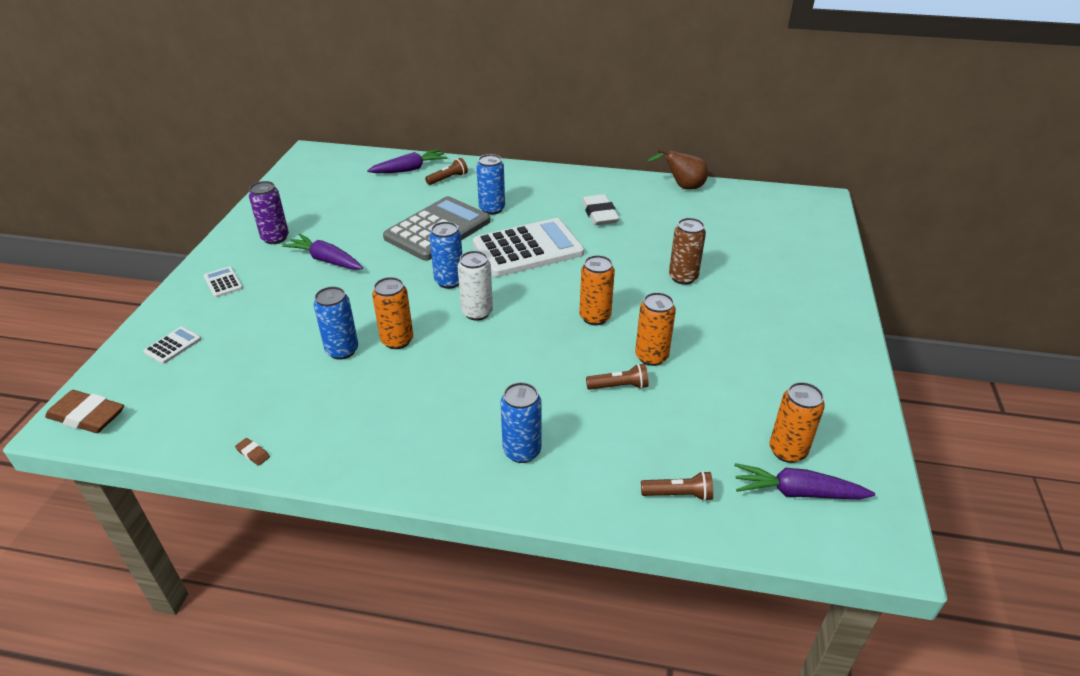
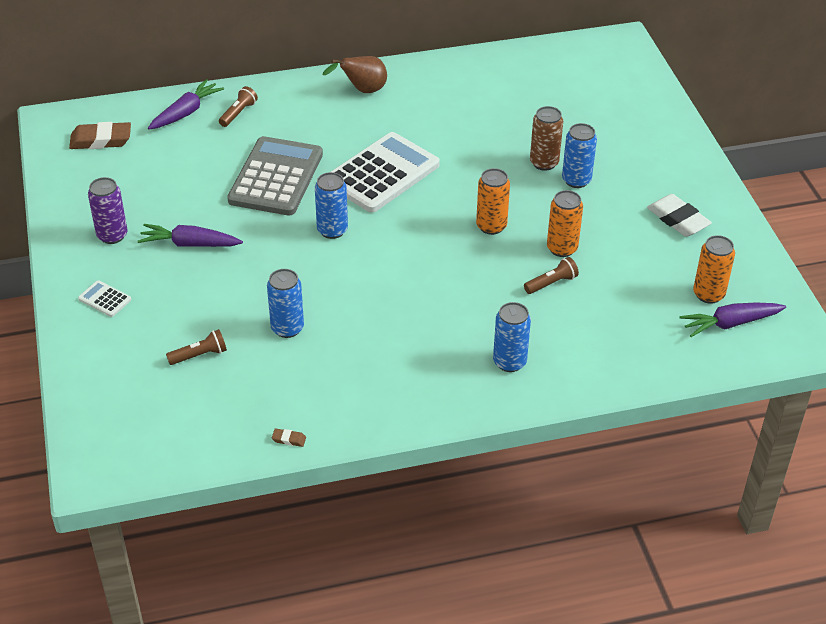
camera: 25 degrees left, 5 degrees up
brown eraser [45,390,124,433] -> brown eraser moved to [69,122,131,149]
white calculator [144,327,201,364] -> none
orange can [372,277,413,349] -> none
white can [458,251,493,321] -> none
blue can [476,154,505,215] -> blue can moved to [562,123,597,188]
white eraser [582,194,619,225] -> white eraser moved to [647,194,712,237]
brown flashlight [641,471,713,501] -> brown flashlight moved to [166,329,227,365]
brown pear [647,149,708,190] -> brown pear moved to [323,56,387,93]

